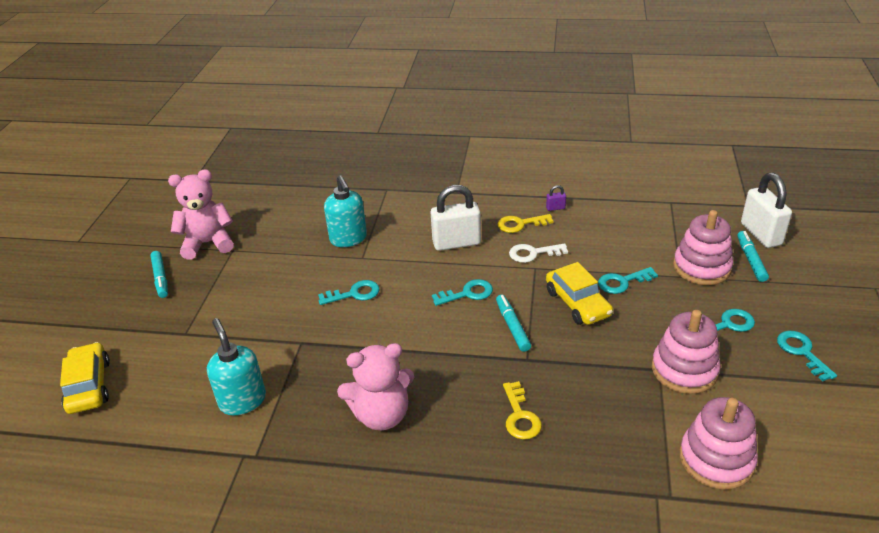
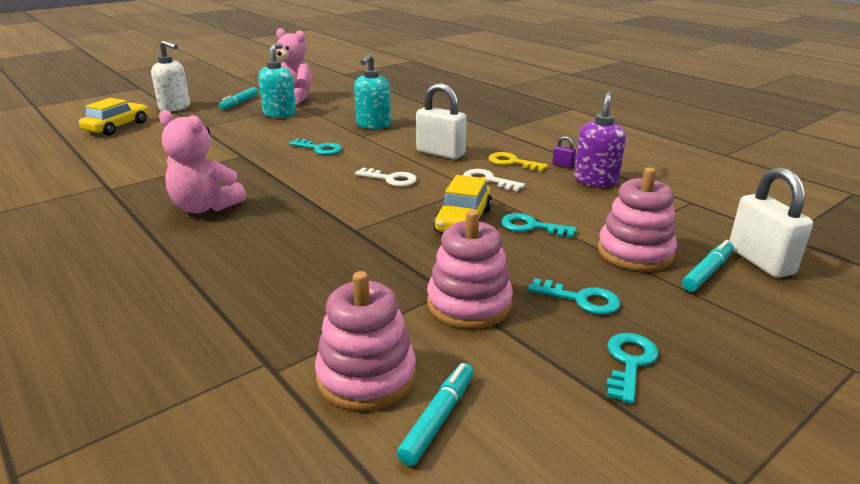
camera: 40 degrees right, 10 degrees down
turquoise soap dispenser [207,318,266,415] -> turquoise soap dispenser moved to [258,43,296,118]
turquoise key [432,279,493,306] -> white key [355,167,417,187]
turquoise marker [496,295,531,352] -> turquoise marker moved to [397,363,473,466]
yellow key [503,381,542,440] -> none
white padlock [741,173,792,248] -> white padlock turned 45 degrees counterclockwise [729,167,813,278]
none -> white soap dispenser [151,40,190,112]
none -> purple soap dispenser [574,91,626,187]

